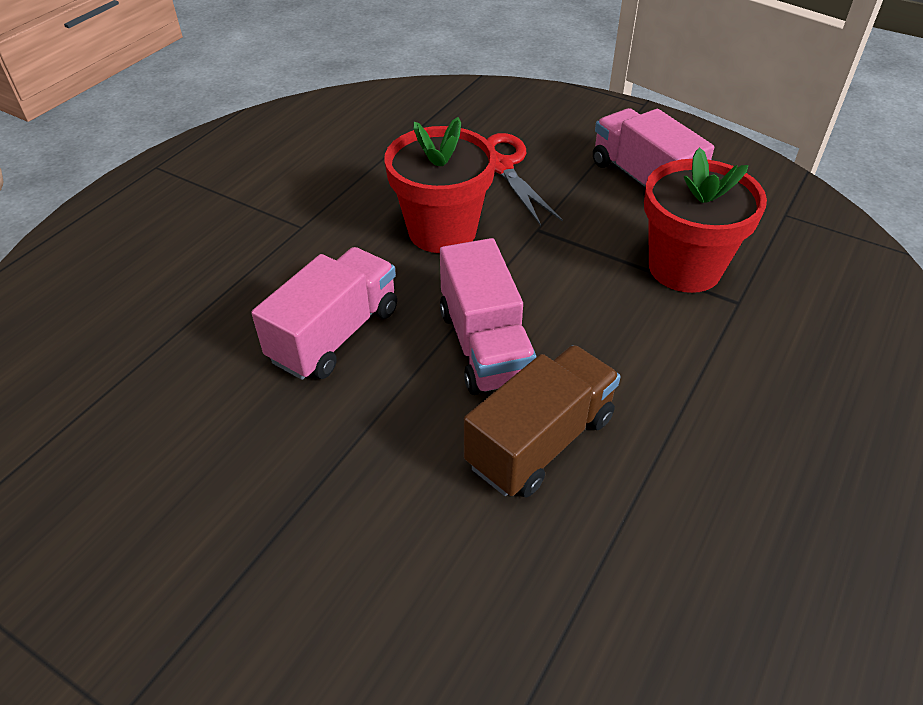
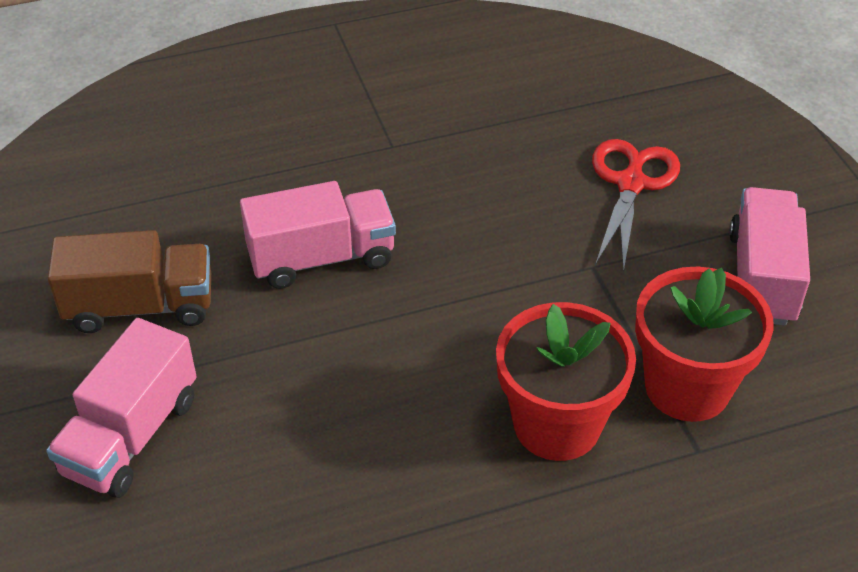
camera: 40 degrees right, 0 degrees up
red flower pot [384,117,496,253] -> red flower pot moved to [496,302,636,461]
pink truck [440,238,536,395] -> pink truck moved to [46,318,197,498]
brown truck [464,345,621,498] -> brown truck moved to [48,230,211,333]

